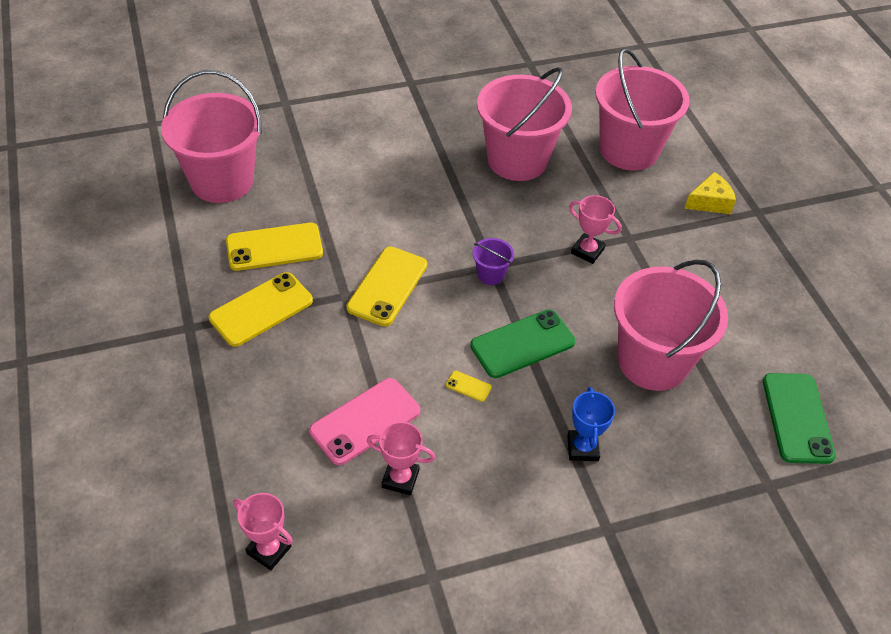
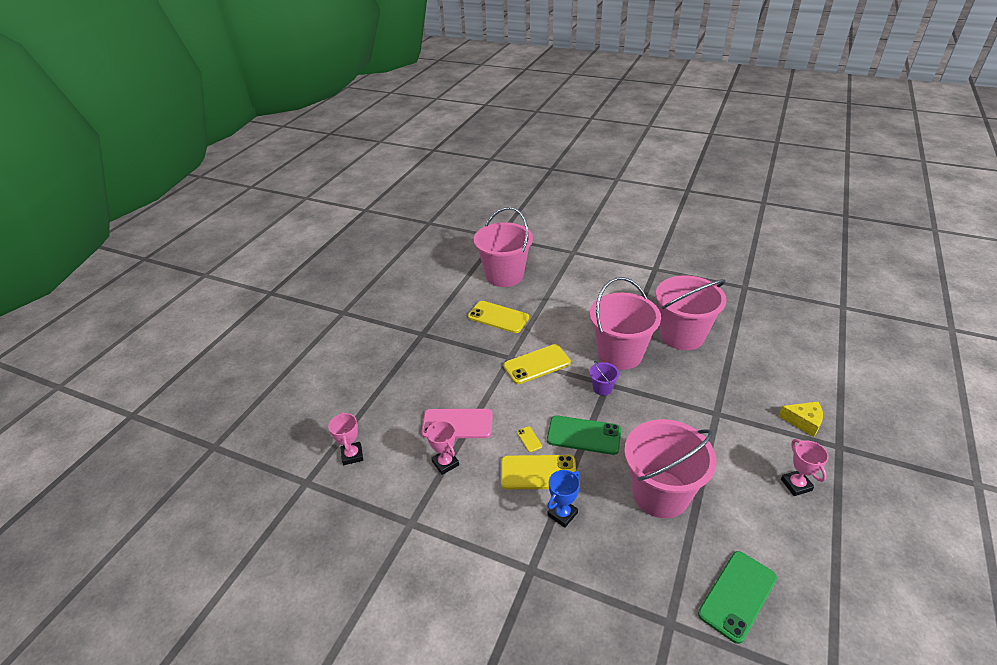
camera: 45 degrees right, 10 degrees down
yellow phone [209,272,313,347] -> yellow phone moved to [501,455,577,489]
pink trophy [569,195,622,264] -> pink trophy moved to [781,439,829,496]
pink bucket [595,48,690,171] -> pink bucket moved to [590,277,661,370]

